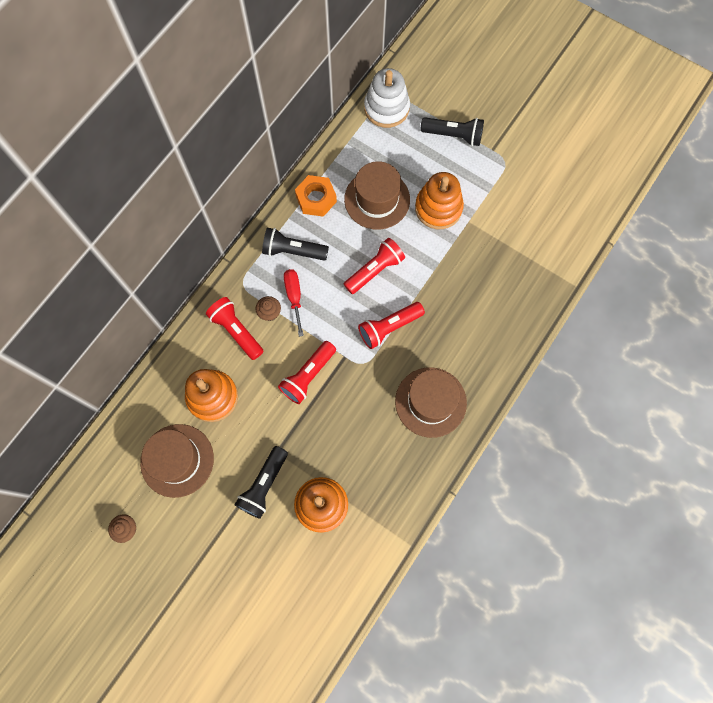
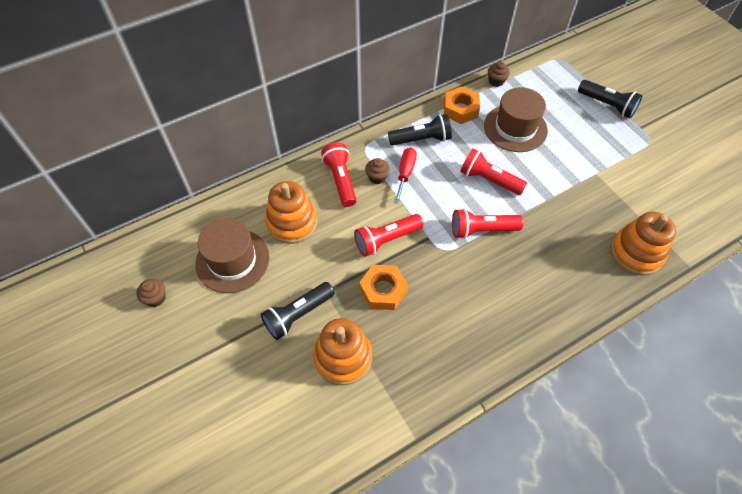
camera: 25 degrees right, 15 degrees down
black flashlight [262,228,329,261] -> black flashlight turned 135 degrees clockwise [388,114,452,146]
red flashlight [344,238,405,294] -> red flashlight turned 135 degrees counterclockwise [460,148,527,195]
white stacking toy [364,68,410,128] -> none
brown hat [395,367,467,438] -> none
orange stacking toy [415,172,464,229] -> orange stacking toy moved to [610,212,676,276]
none -> orange nut [359,265,408,310]
none -> brown cupcake [488,61,510,87]

